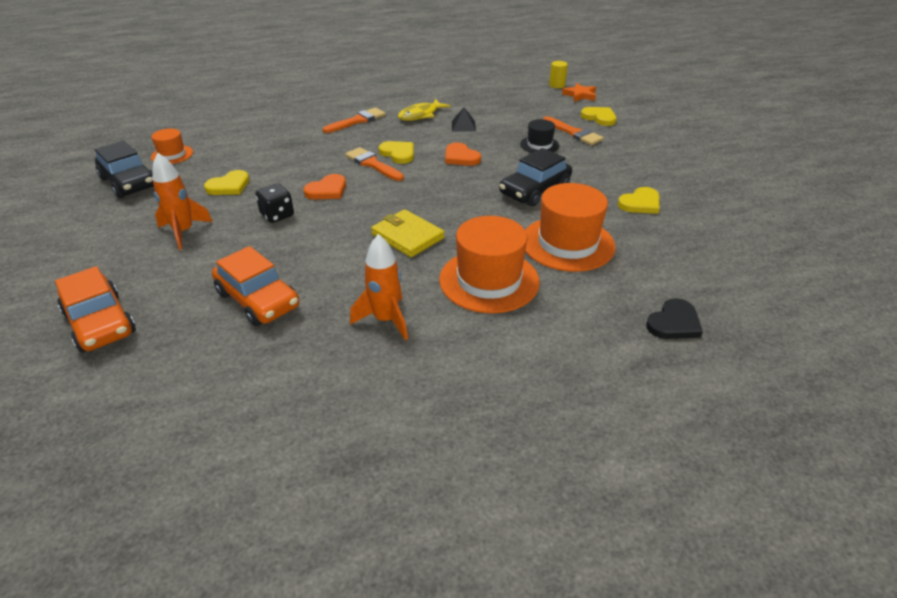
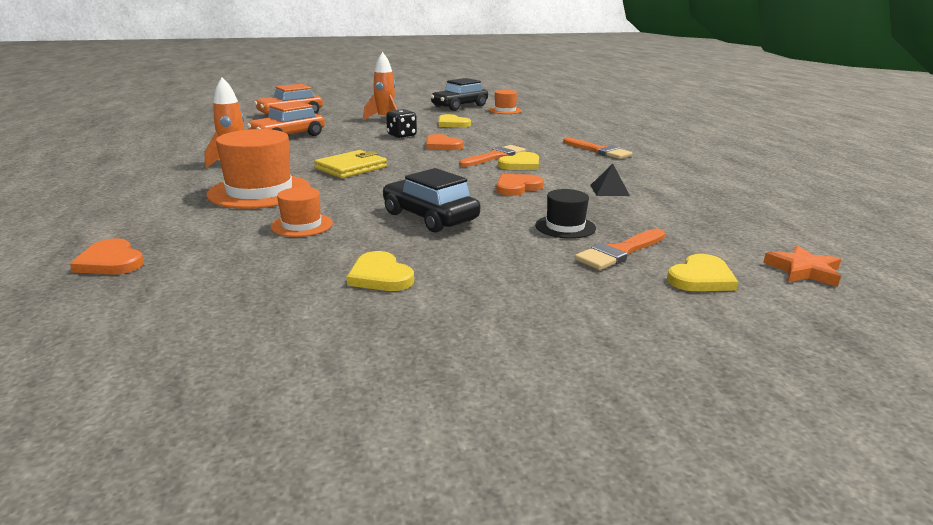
camera: 90 degrees right, 15 degrees down
yellow fish [398,99,451,121] -> none
orange hat [525,183,615,272] -> orange hat [270,187,333,237], size x0.53
yellow cylinder [549,61,568,88] -> none
black heart [646,298,703,339] -> orange heart [70,238,144,275]

